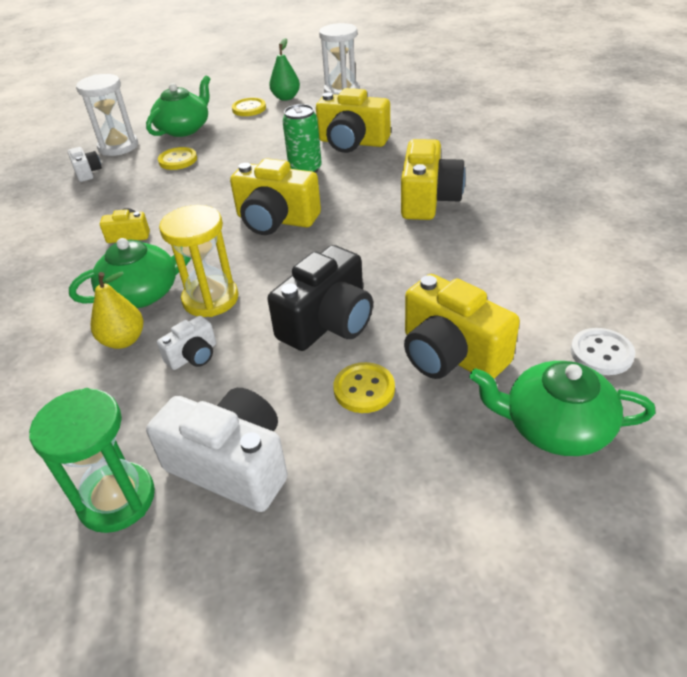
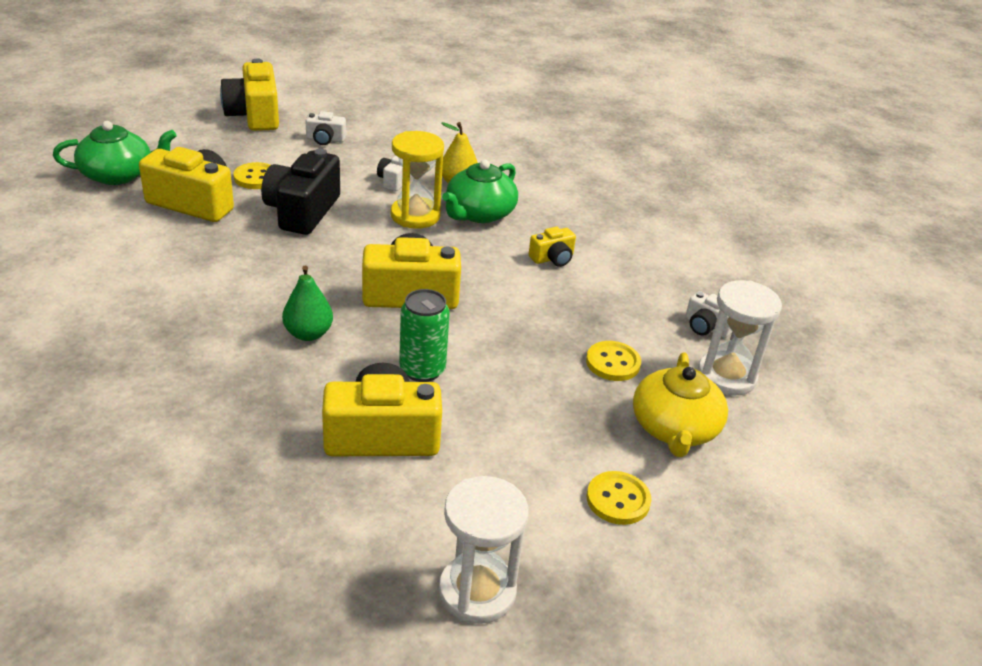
camera: 150 degrees right, 5 degrees down
green hourglass [29,388,155,533] -> none
green teapot [146,75,210,137] -> yellow teapot [633,352,728,457]
white camera [146,388,288,512] -> white camera [306,111,346,145], size x0.51
green pear [269,38,300,101] -> green pear moved to [282,266,333,341]
yellow camera [401,139,465,220] -> yellow camera moved to [220,58,279,131]
white button [570,328,635,375] -> none

